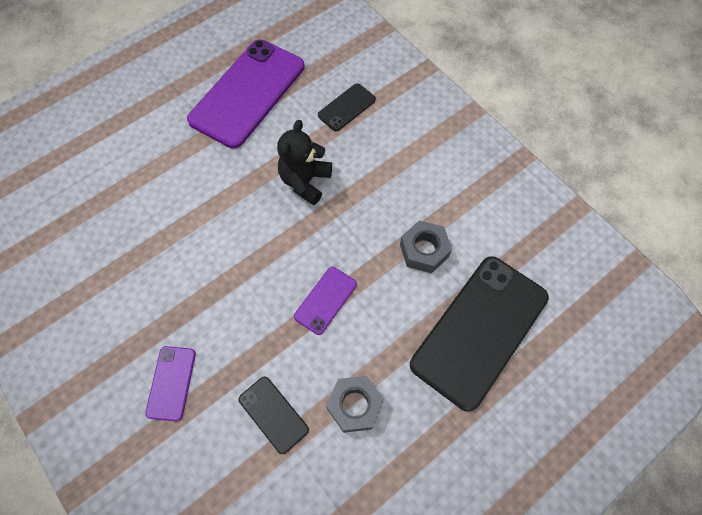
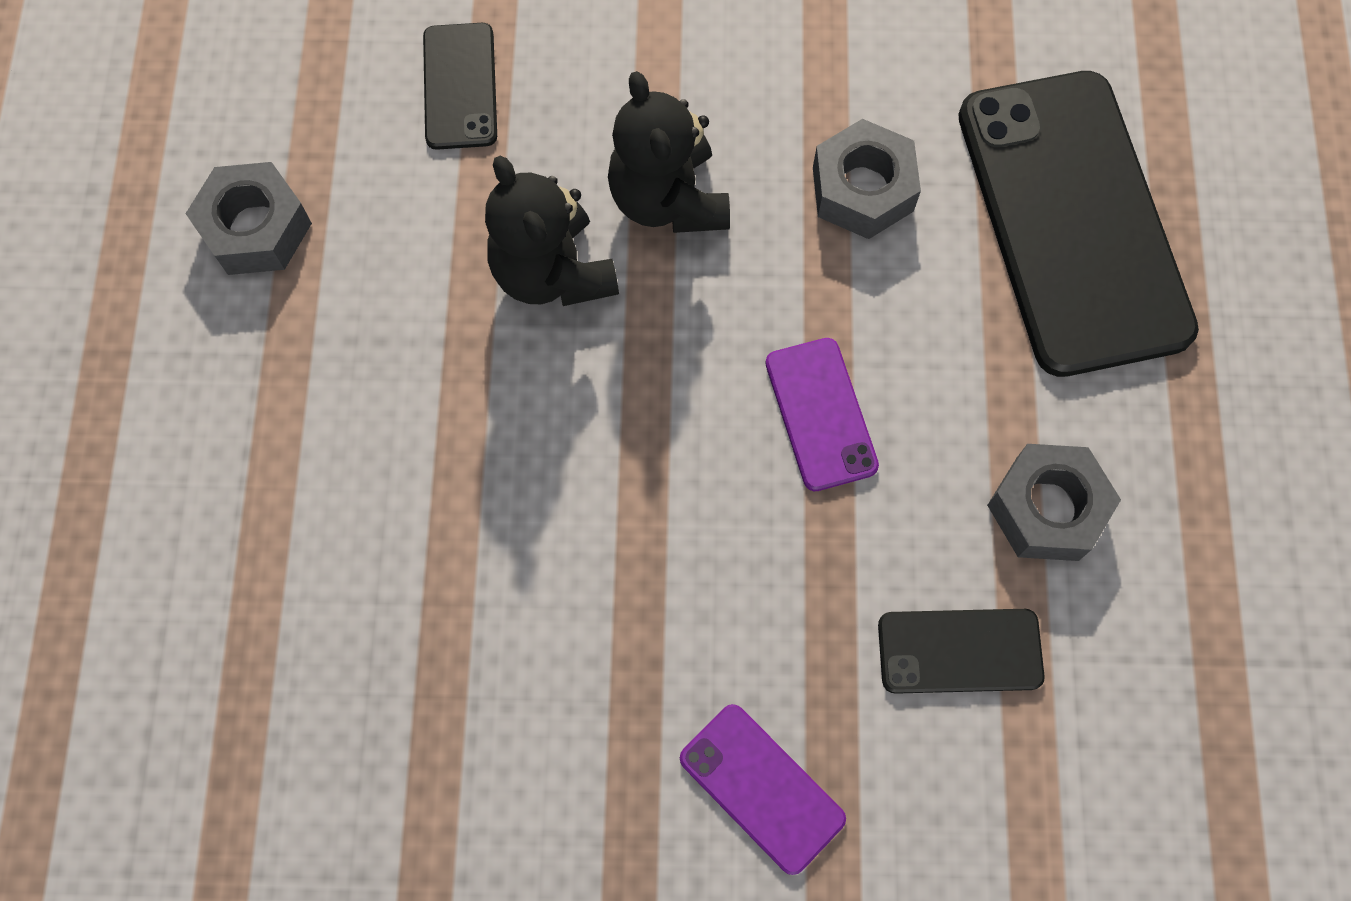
camera: 50 degrees left, 5 degrees up
purple phone [187,39,304,149] -> grey nut [186,162,312,275]
none -> black teddy bear [608,71,730,233]

